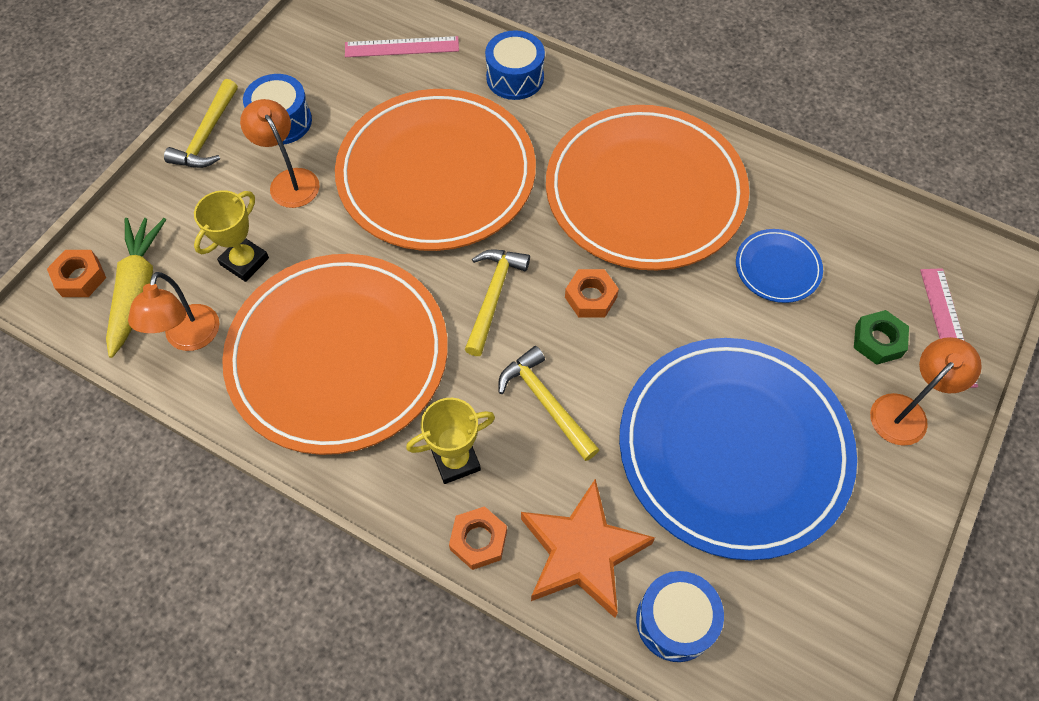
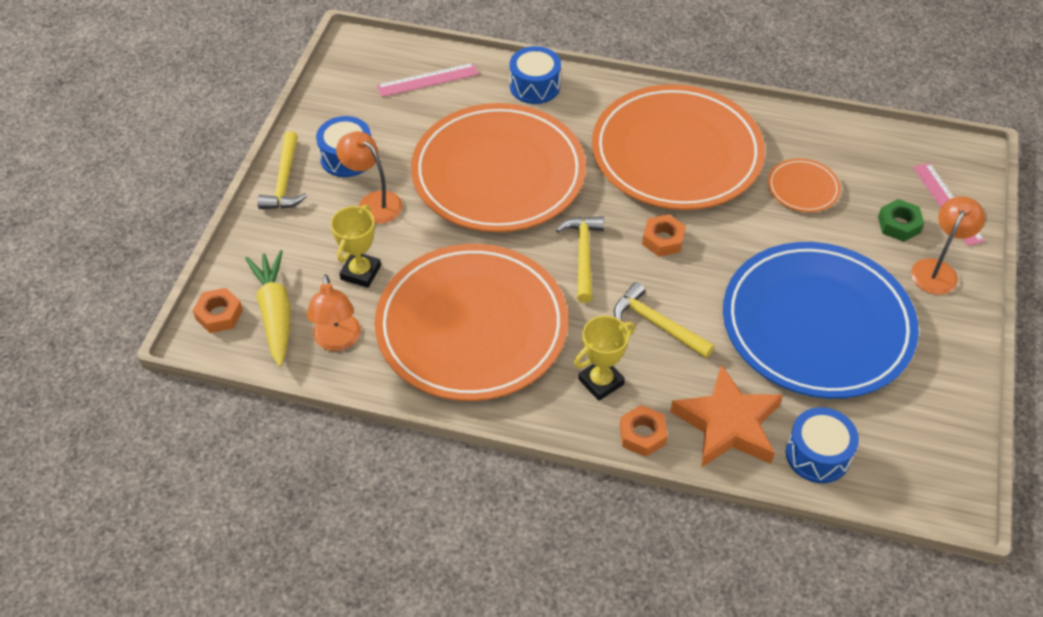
camera: 15 degrees left, 10 degrees down
blue plate [736,229,823,303] -> orange plate [768,158,841,212]

